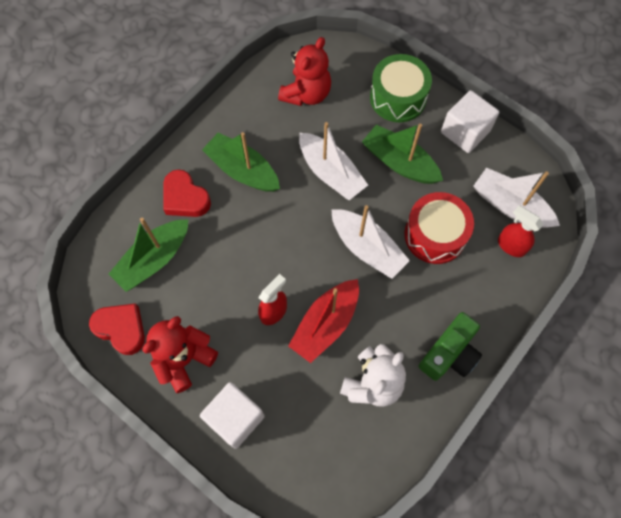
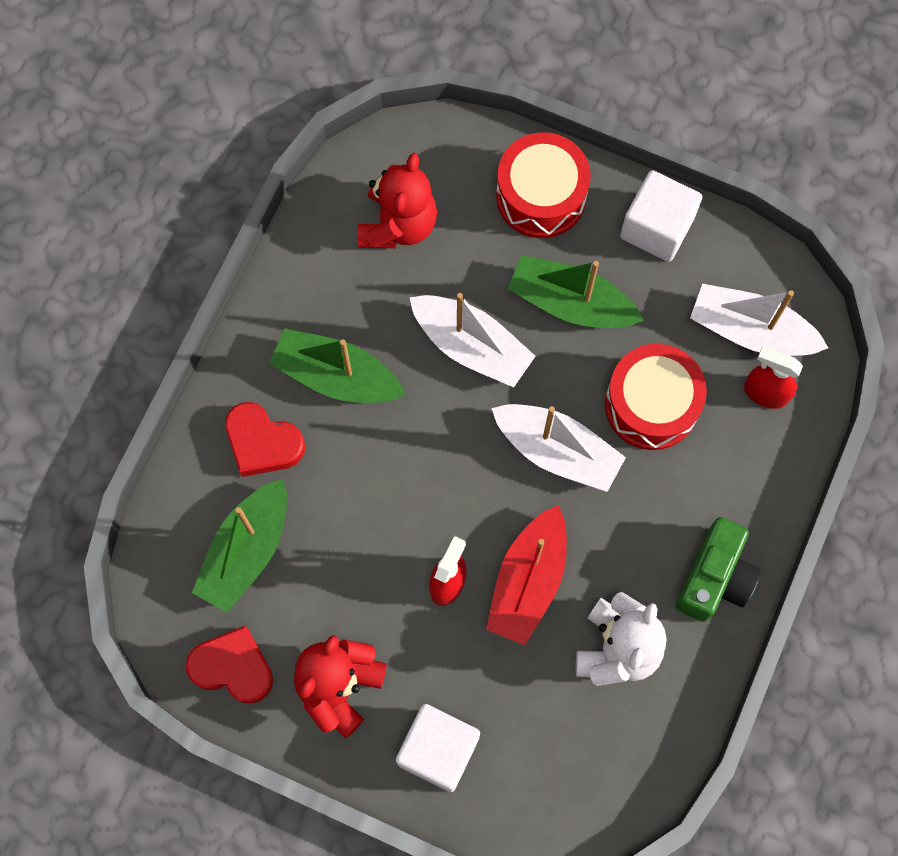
camera: 15 degrees left, 5 degrees up
green drum [370,54,432,122] -> red drum [496,132,591,238]

